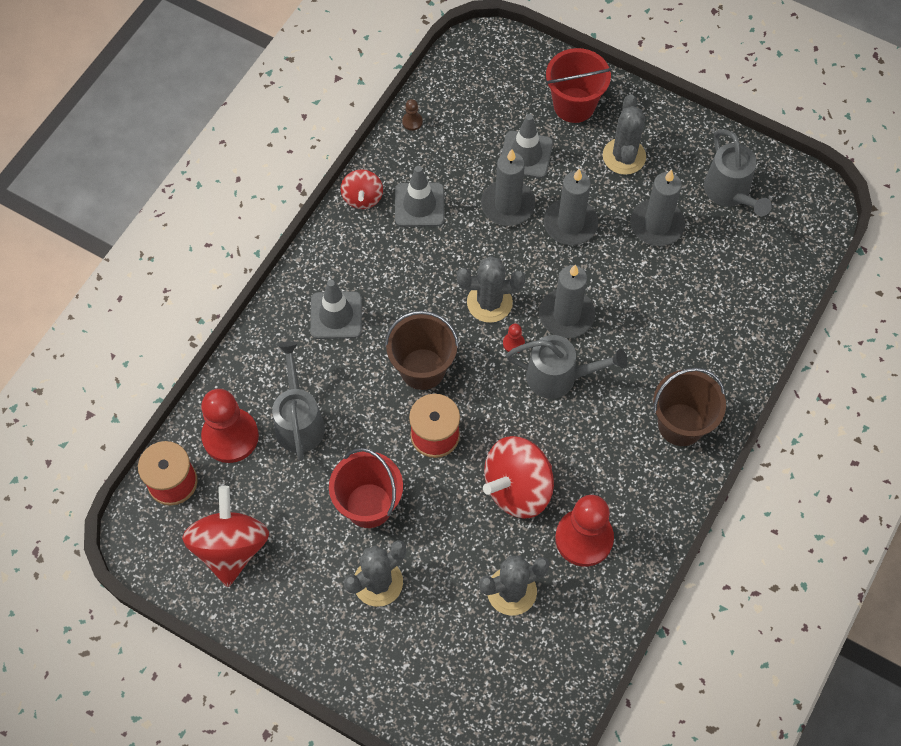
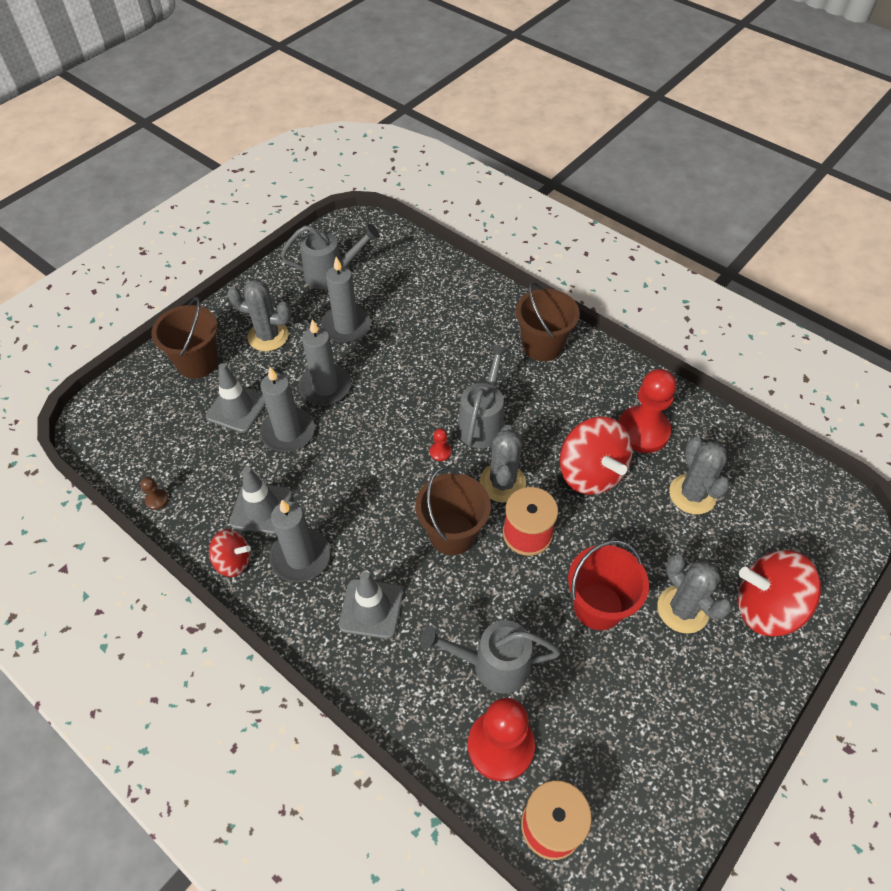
camera: 80 degrees left, 10 degrees down
red spinning top [182,486,269,587] -> red spinning top moved to [738,550,821,636]
grey cactus [457,256,525,323] -> grey cactus moved to [480,425,526,502]
grey candle [539,265,595,338] -> grey candle moved to [270,500,330,582]
red bucket [546,48,612,123] -> brown bucket [151,297,218,378]

